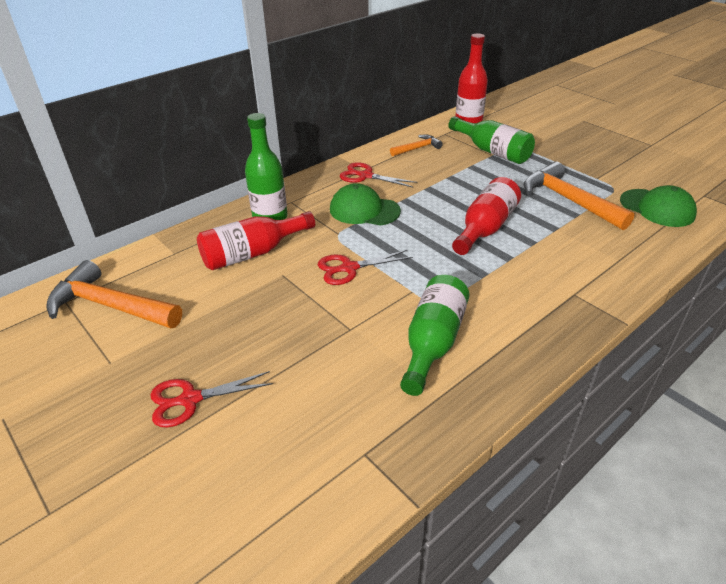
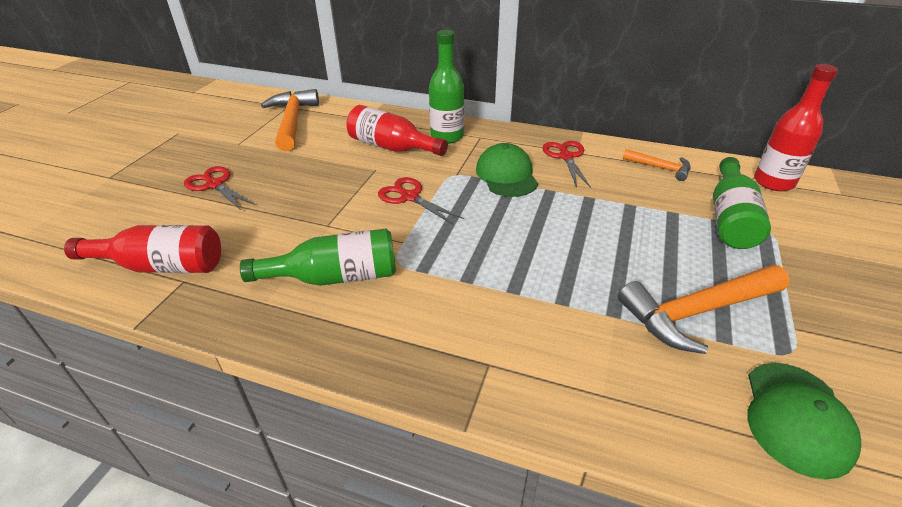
camera: 60 degrees right, 0 degrees up
red bottle [452,177,521,255] -> red bottle moved to [64,225,221,273]
orange hammer [524,162,634,230] -> orange hammer turned 135 degrees counterclockwise [618,265,789,354]

